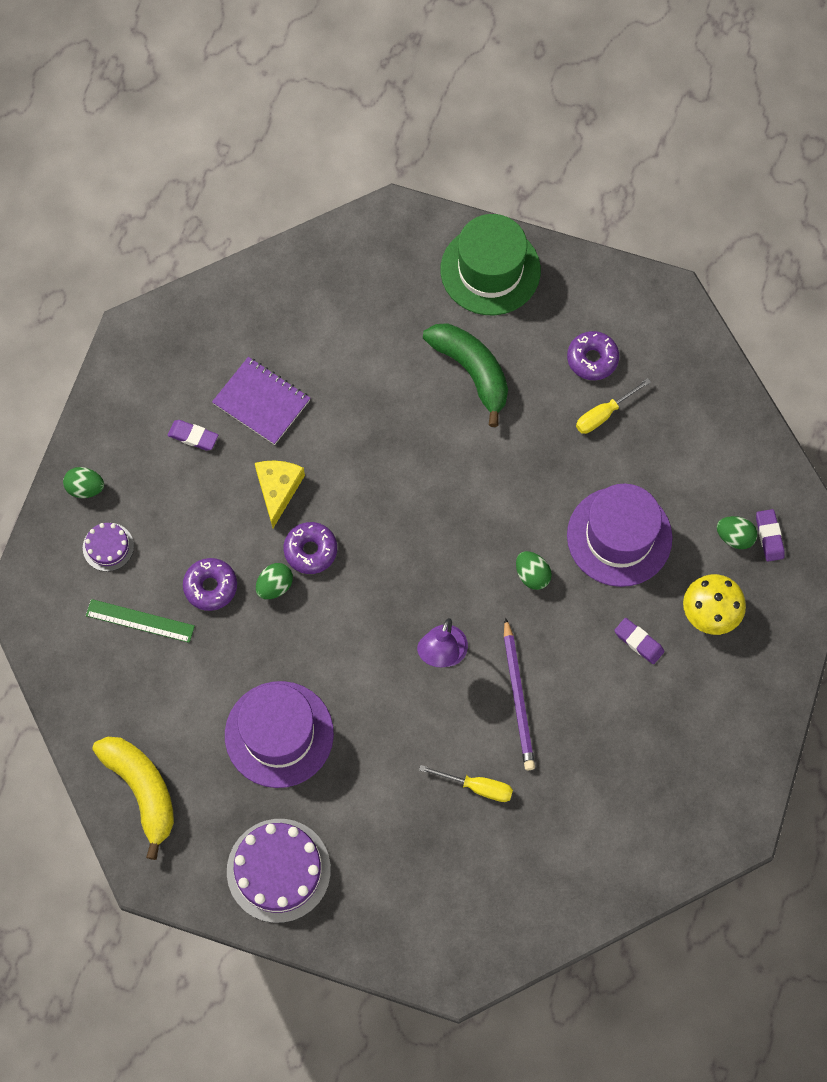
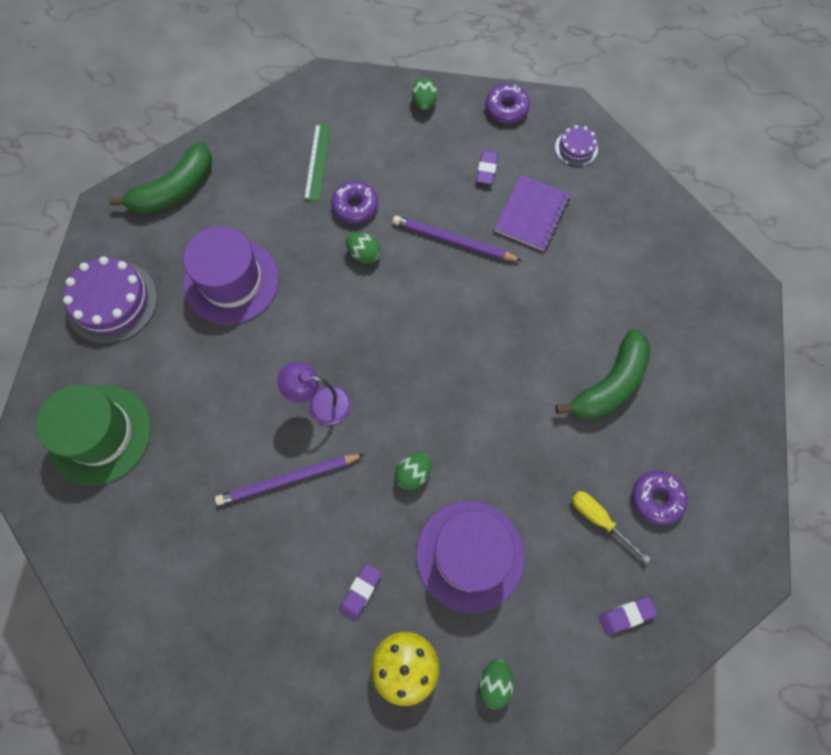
camera: 80 degrees right, 0 degrees up
purple cake [83,523,134,571] -> purple cake moved to [555,125,598,166]
yellow banana [93,737,174,860] -> green banana [109,142,211,214]
yellow cheese [255,461,305,528] -> purple pencil [393,215,522,261]
purple donut [284,522,337,574] -> purple donut moved to [486,84,530,123]
yellow screwdriver [419,765,513,802] -> none
green hat [440,214,541,315] -> green hat moved to [36,384,151,485]
purple eraser [756,509,785,561] -> purple eraser moved to [599,597,657,635]

